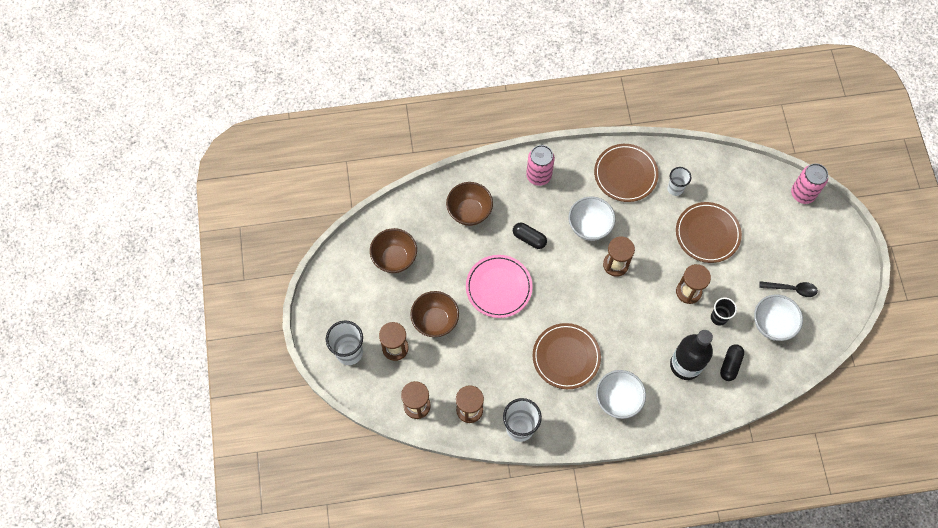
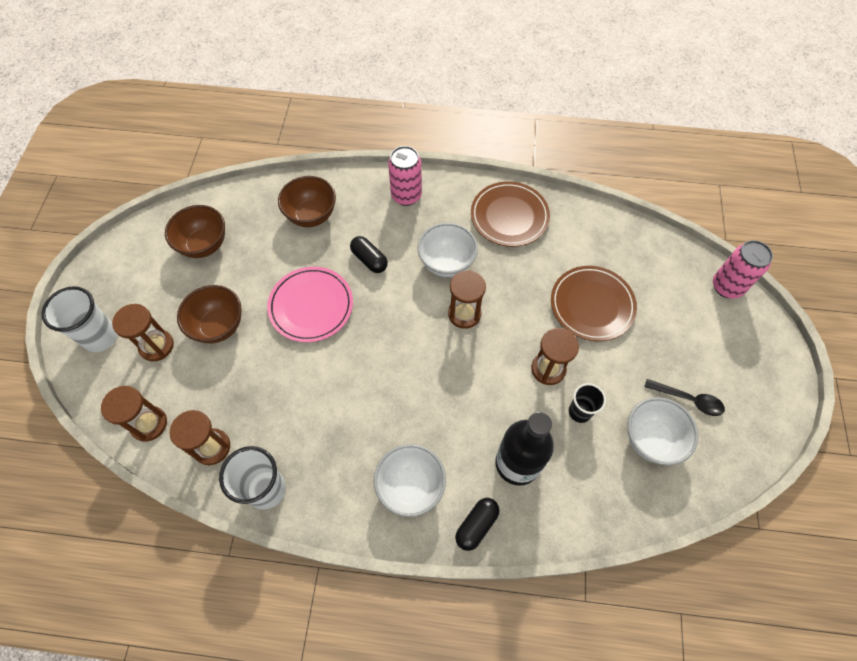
camera: 15 degrees right, 5 degrees down
brown plate [533,323,601,389] -> none
white cup [667,167,691,196] -> none
black capsule [720,344,744,381] -> black capsule moved to [455,498,500,551]

